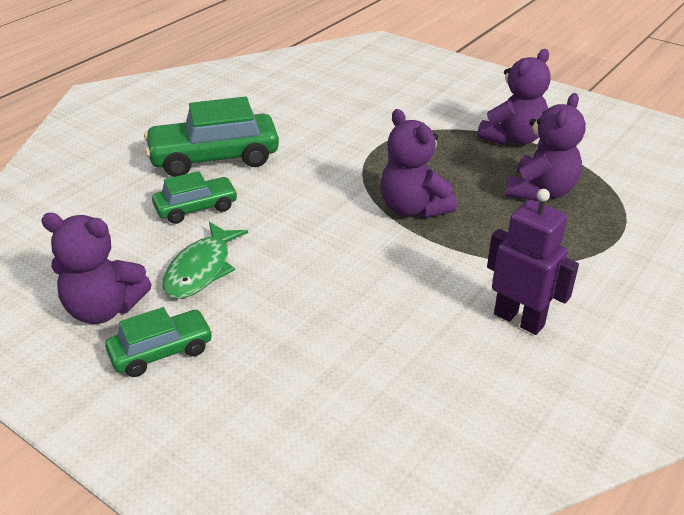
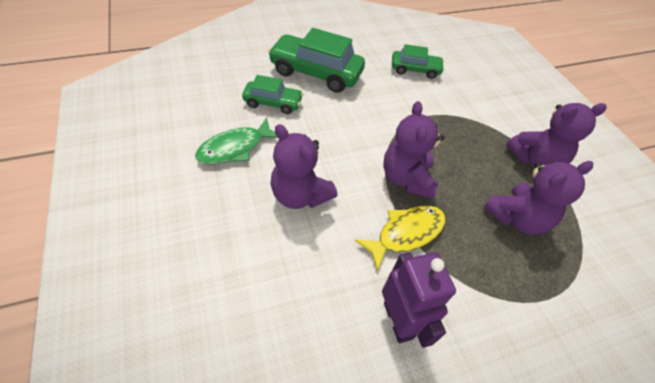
camera: 30 degrees right, 15 degrees up
purple teddy bear [41,213,152,324] -> purple teddy bear moved to [271,124,337,209]
green car [105,307,213,377] -> green car moved to [392,44,445,79]
none -> yellow fish [355,206,446,271]

